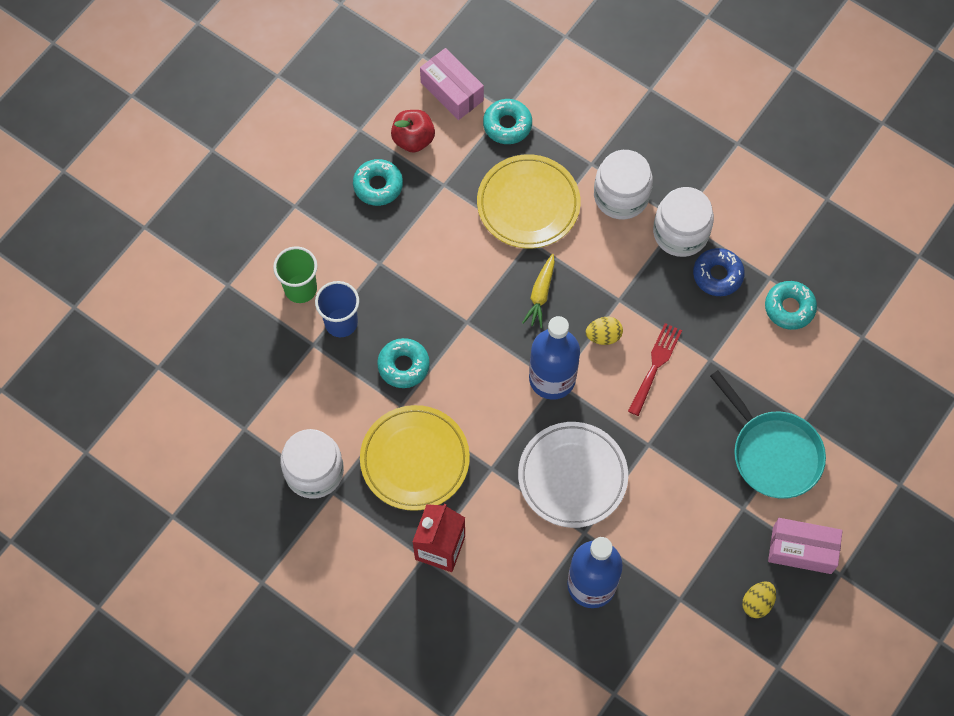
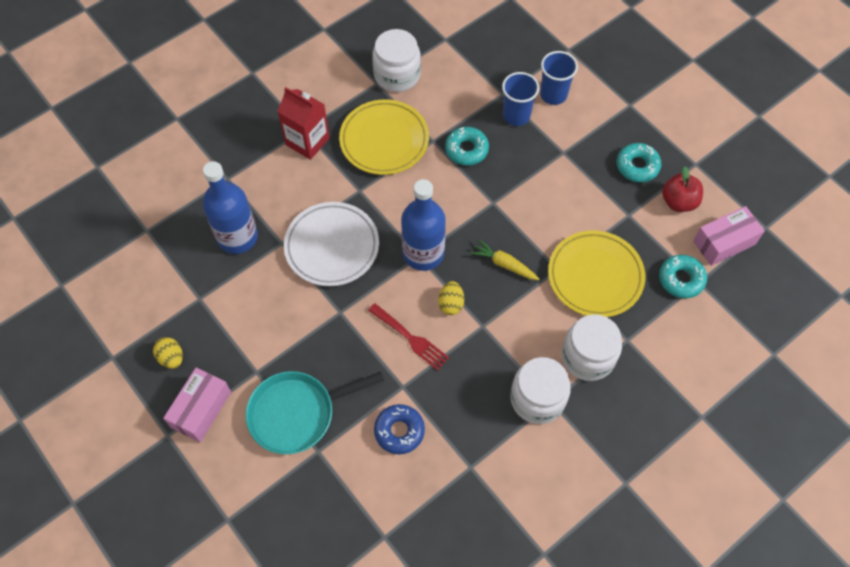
camera: 105 degrees right, 5 degrees down
green cup [273,246,317,303] -> blue cup [540,51,578,105]
blue donut [693,248,745,296] -> blue donut moved to [374,404,425,454]
turquoise donut [765,281,817,330] -> none

